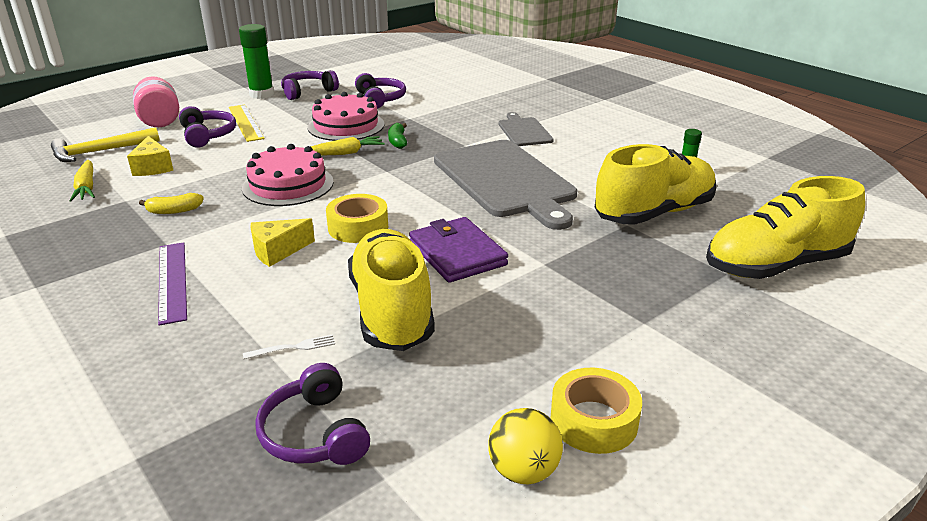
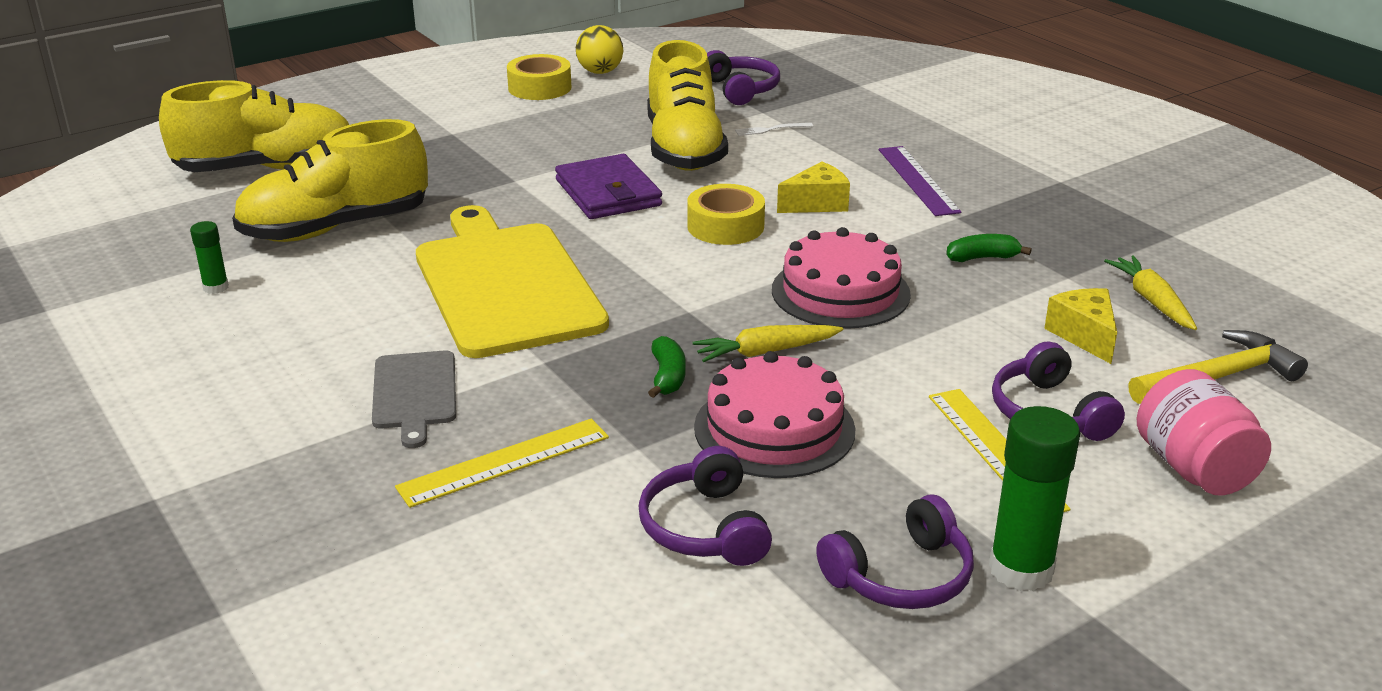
camera: 175 degrees left, 0 degrees up
yellow banana [139,193,204,214] -> green banana [946,234,1032,262]
grey cutting board [434,140,577,230] -> yellow cutting board [416,205,609,358]
none -> yellow ruler [395,418,609,508]

